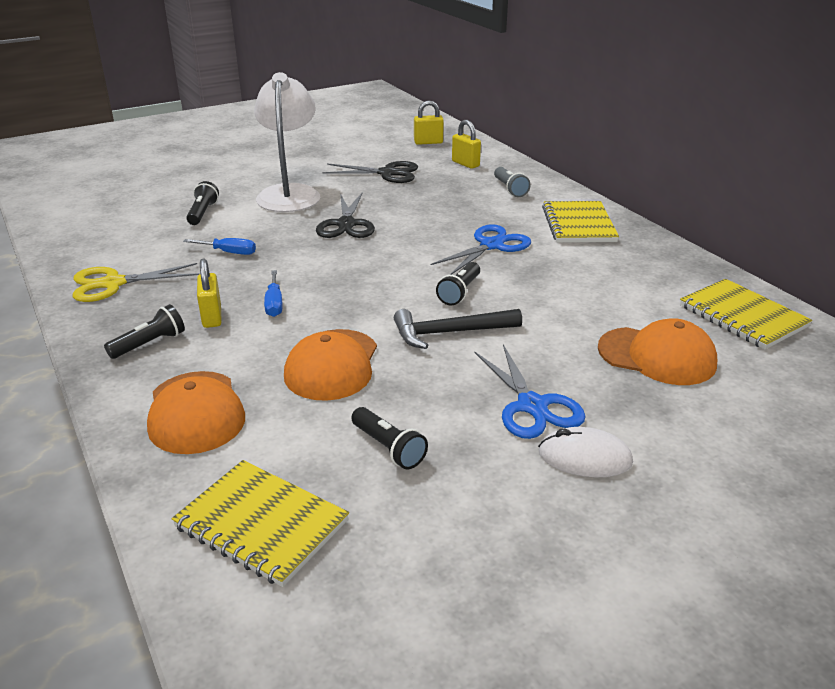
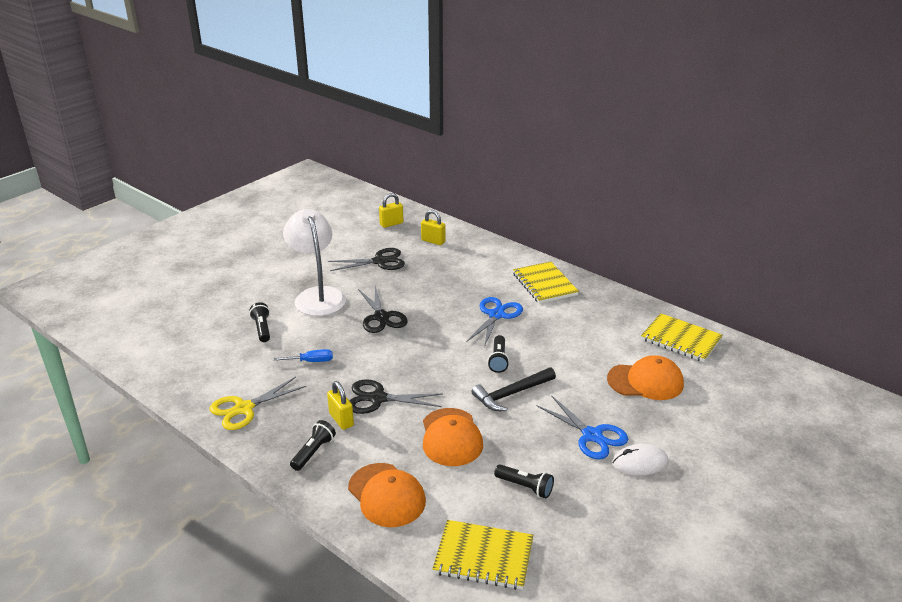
camera: 20 degrees left, 0 degrees up
blue screwdriver [264,270,283,317] -> black scissors [349,379,443,414]
grey flashlight [494,167,530,197] -> none

